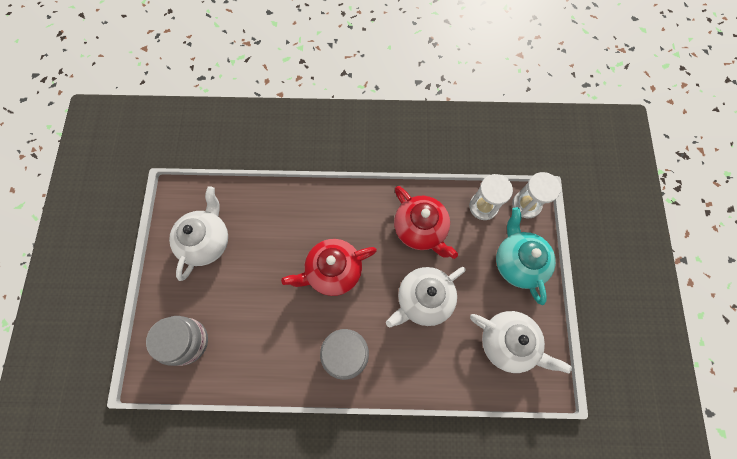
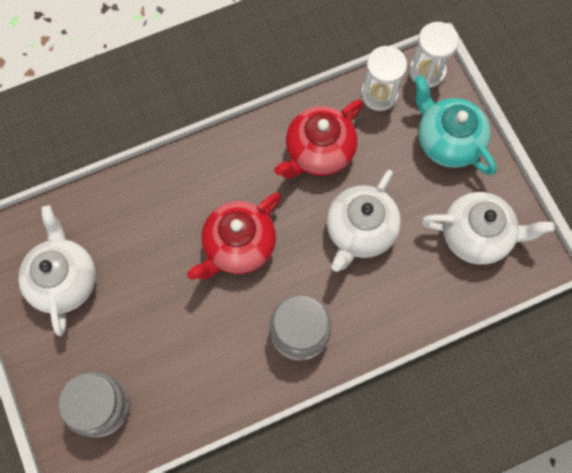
camera: 25 degrees left, 0 degrees up
red teapot [394,186,458,259] -> red teapot turned 105 degrees clockwise [274,99,363,179]

